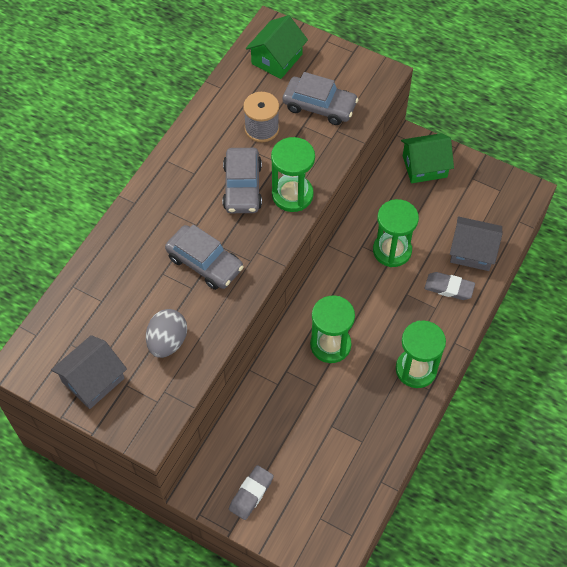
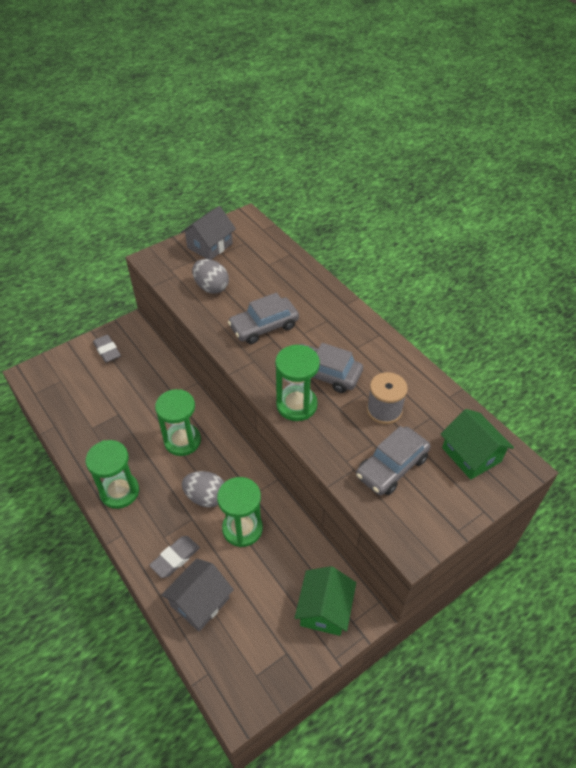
camera: 115 degrees right, 10 degrees down
grey house [51,335,127,409] -> grey house turned 60 degrees clockwise [181,206,236,260]
none -> grey egg [182,471,225,507]

